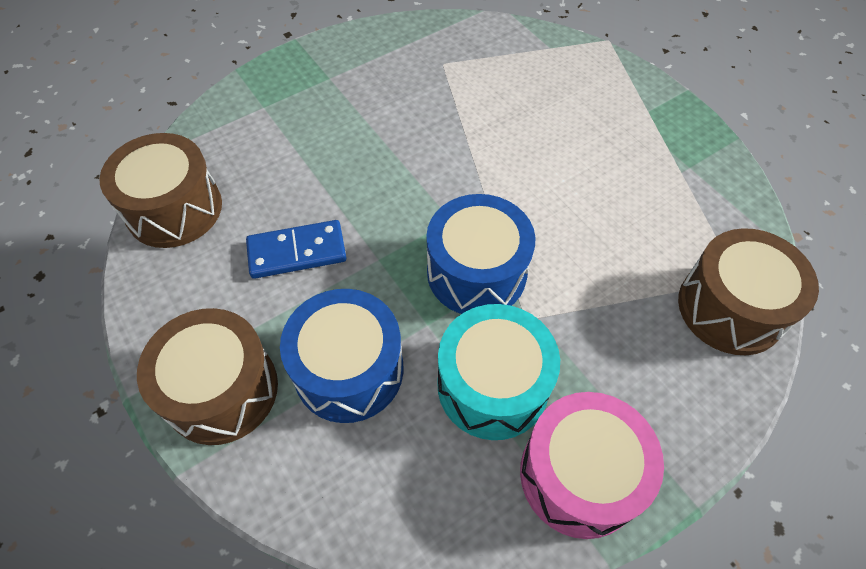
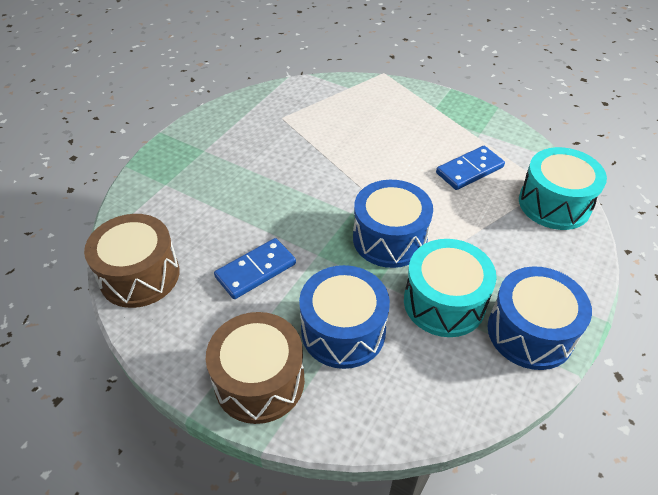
camera: 25 degrees left, 10 degrees down
pink drum [520,392,664,539] -> blue drum [488,266,592,370]
brown drum [678,228,819,355] -> turquoise drum [519,147,607,230]
none -> blue domino [436,146,505,190]

